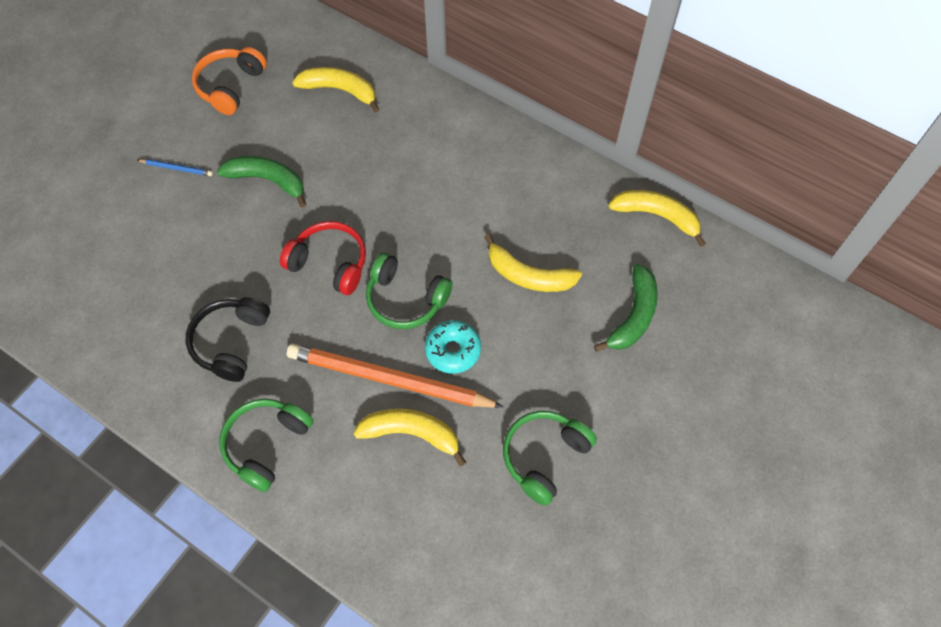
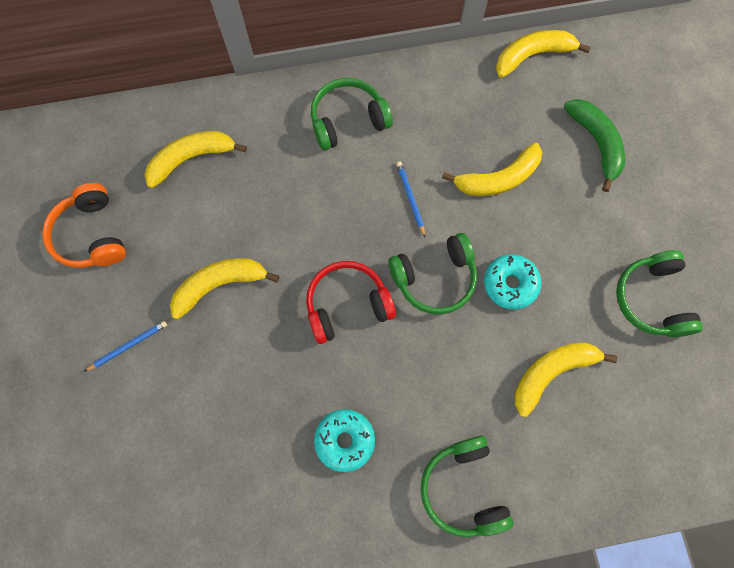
camera: 45 degrees left, 10 degrees up
black headphones [186,297,270,382] -> turquoise donut [314,409,375,472]
green banana [217,156,307,208] -> yellow banana [170,258,279,319]
orange pencil [287,344,504,408] -> none
none -> green headphones [311,78,393,151]
none -> blue pencil [396,162,425,237]

